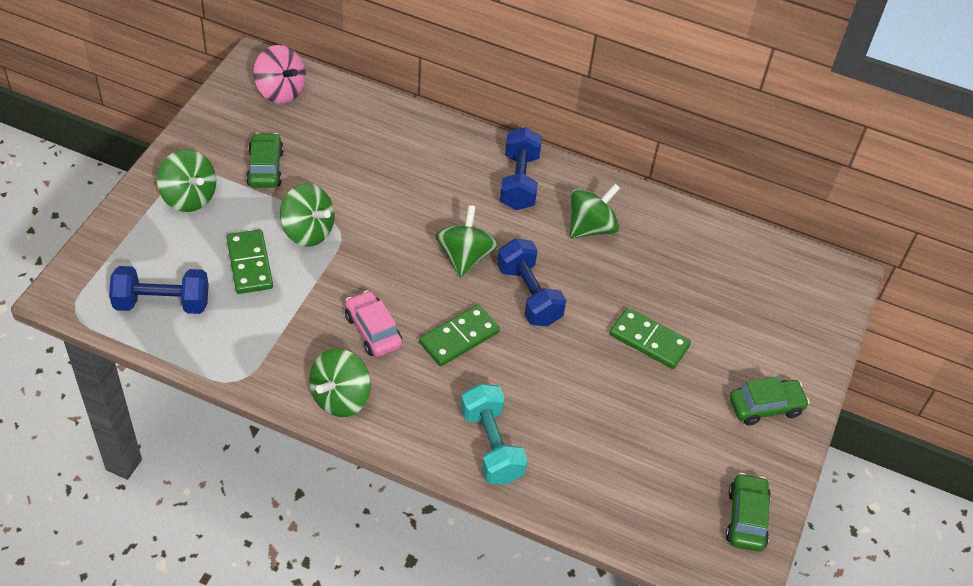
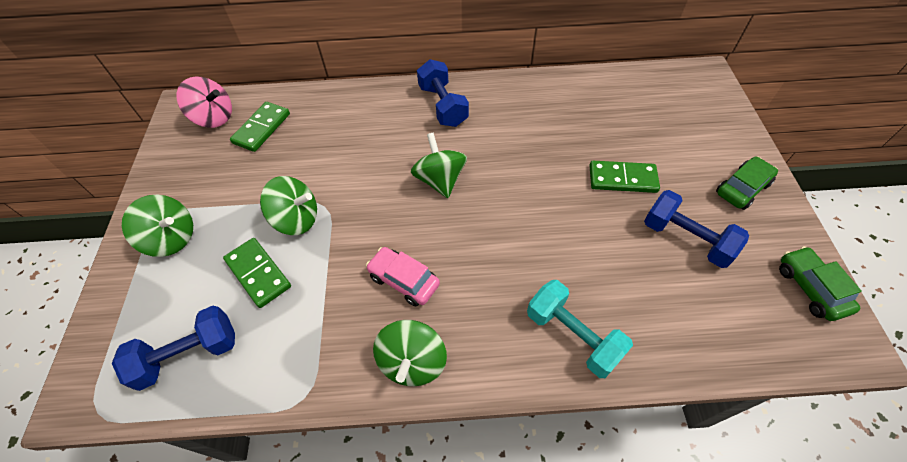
camera: 20 degrees left, 5 degrees up
green car [246,133,284,188] -> none
green domino [419,305,500,366] -> green domino moved to [230,102,290,152]
blue dumbbell [497,239,567,326] -> blue dumbbell moved to [644,190,749,268]
green spinning top [570,184,620,239] -> none

